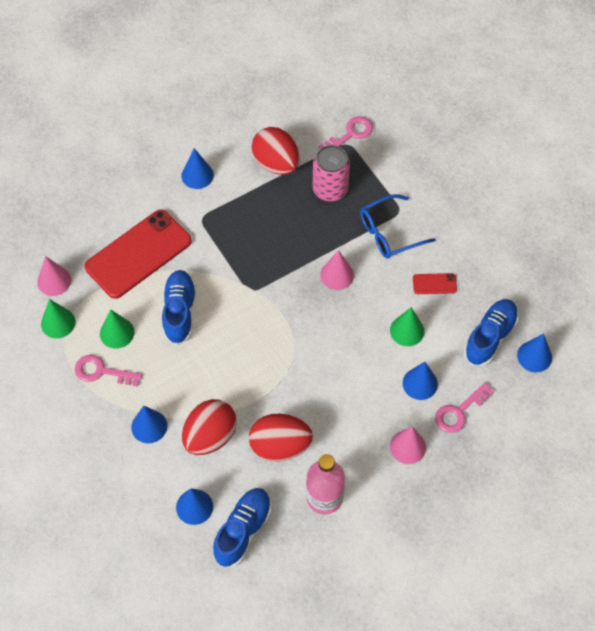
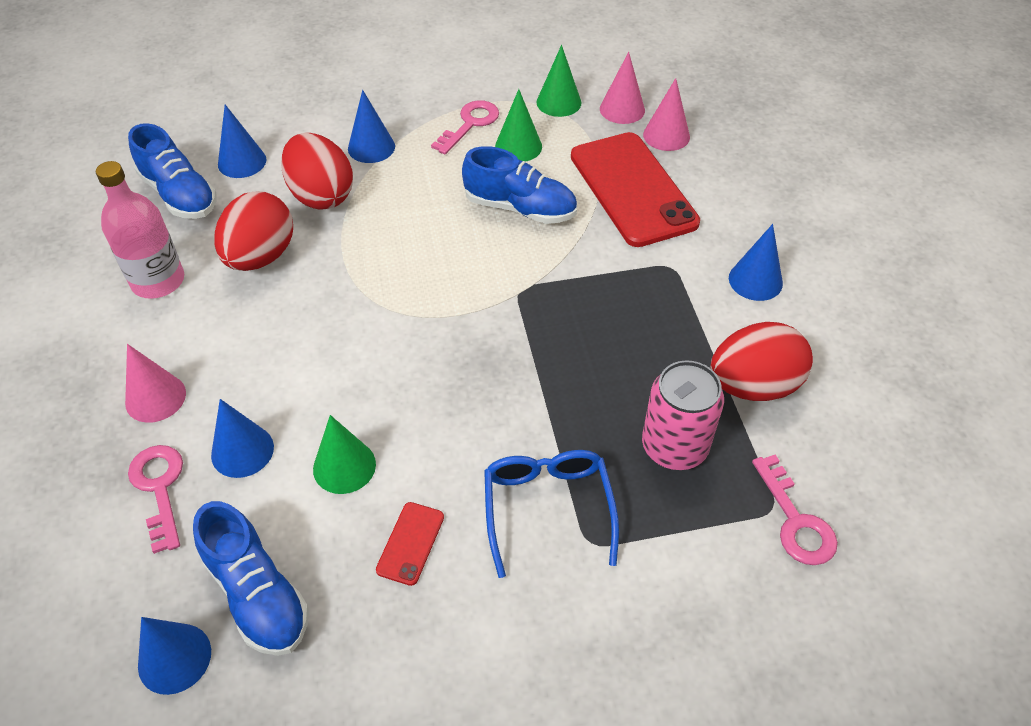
camera: 110 degrees right, 10 degrees down
pink cone [320,250,354,290] -> pink cone moved to [643,78,690,151]

